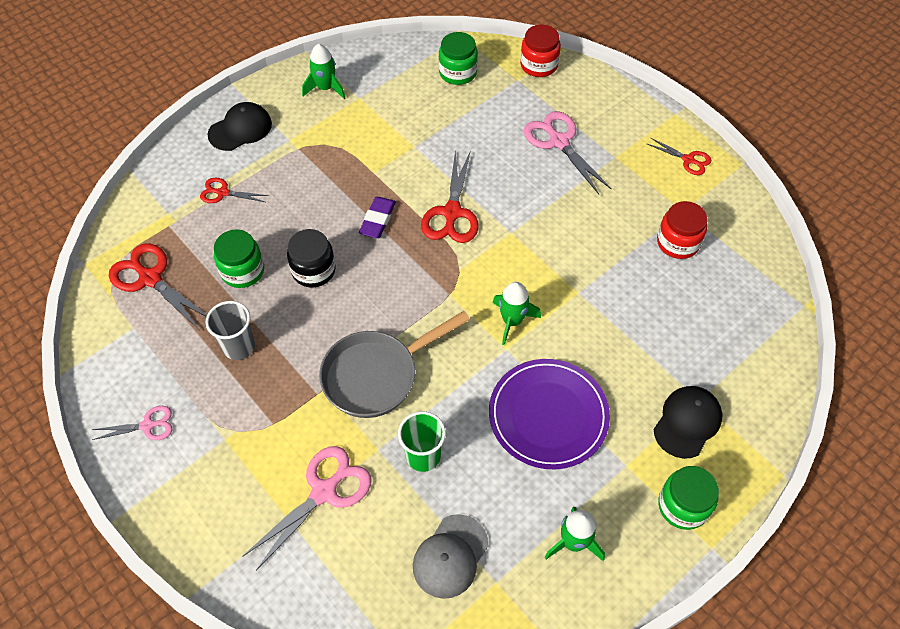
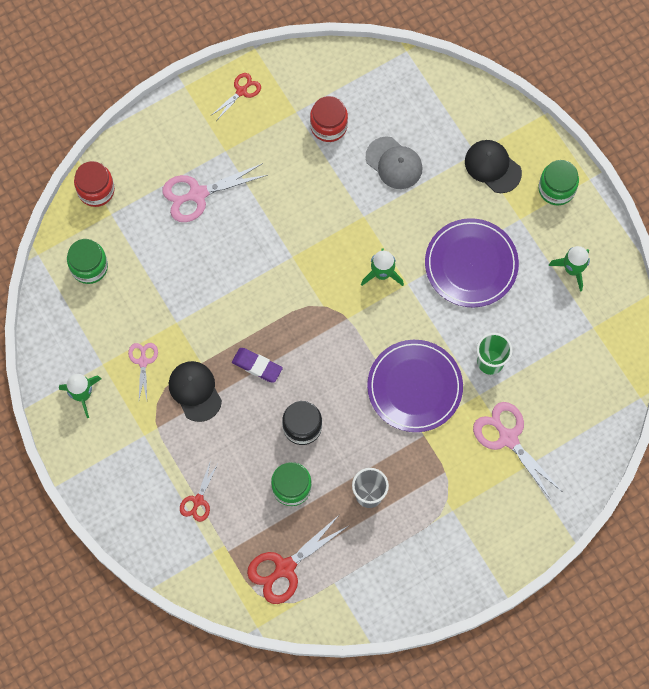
camera: 80 degrees left, 15 degrees up
pink scissors [92,406,173,440] -> pink scissors moved to [128,343,158,400]
black cap [208,102,272,151] -> black cap moved to [169,361,222,422]
grey pan [319,311,470,418] -> purple plate [367,340,463,432]
grey cap [413,514,488,599] -> grey cap moved to [366,136,423,189]
red scissors [421,150,479,243] -> none

